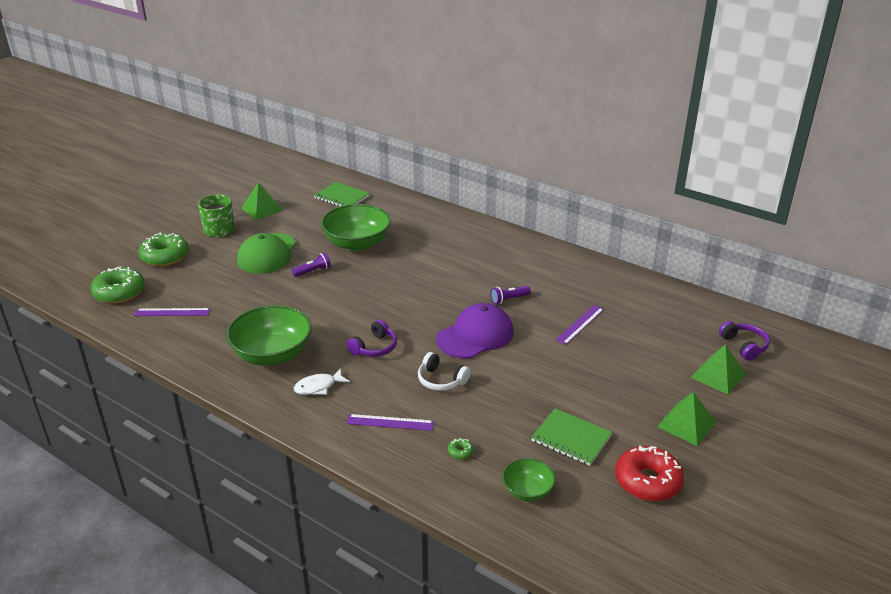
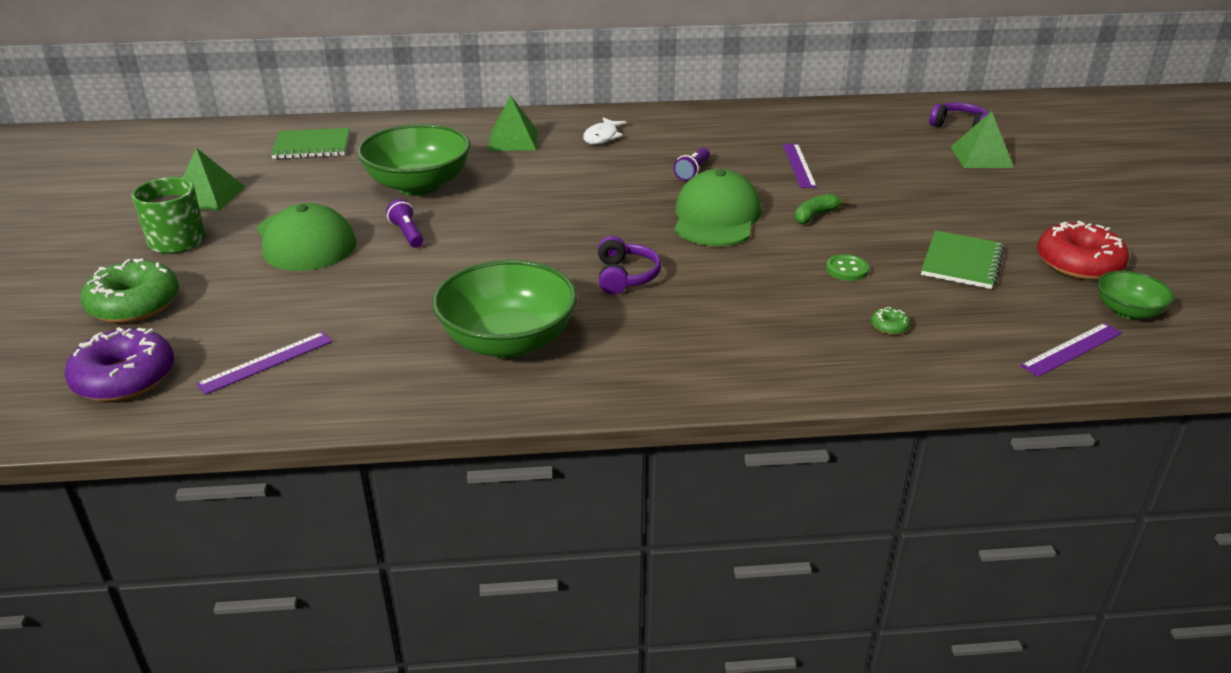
camera: 40 degrees left, 0 degrees up
green donut [91,267,145,304] -> purple donut [65,327,174,402]
purple flashlight [292,252,331,277] -> purple flashlight turned 45 degrees counterclockwise [386,199,424,248]
white fish [294,368,350,395] -> white fish moved to [583,117,627,144]
purple ruler [347,414,434,431] -> purple ruler moved to [1020,323,1122,377]
white headphones [418,352,471,391] -> none
purple cap [436,303,514,358] -> green cap [675,169,761,246]
green bowl [502,458,555,502] -> green bowl moved to [1097,271,1174,319]
green notebook [531,408,612,466] -> green notebook turned 60 degrees counterclockwise [921,230,1004,289]
green pyramid [657,392,716,446] -> green pyramid moved to [488,95,538,151]
none -> green banana [795,194,849,224]
none -> green button [826,254,869,281]

